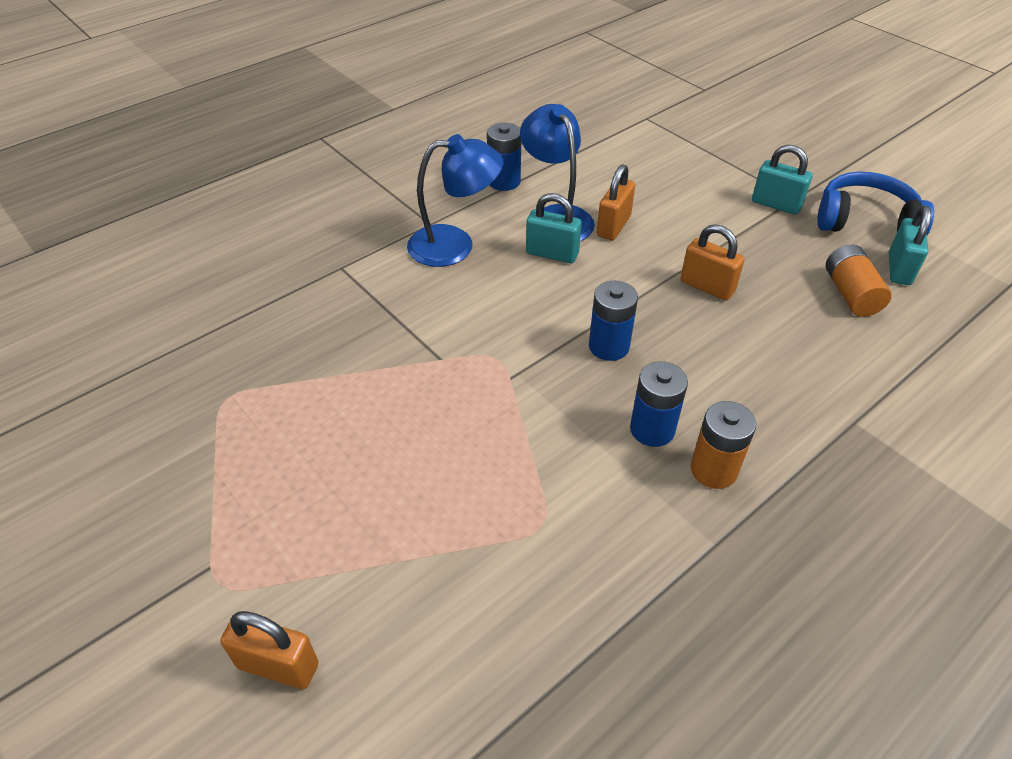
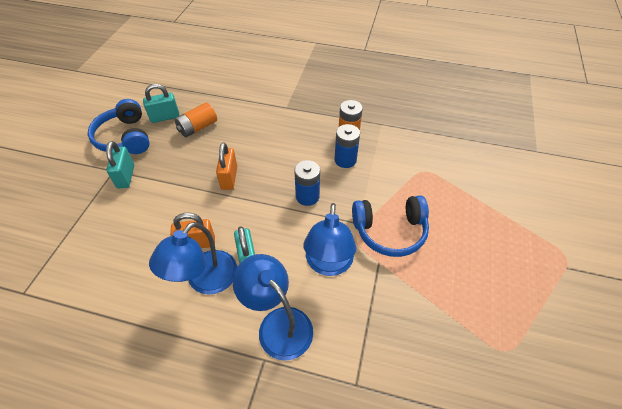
camera: 125 degrees left, 5 degrees up
orange padlock [220,611,319,689] -> none
blue battery [487,123,521,191] -> none
none -> blue lamp [303,203,357,276]
none -> blue headphones [352,196,429,257]

